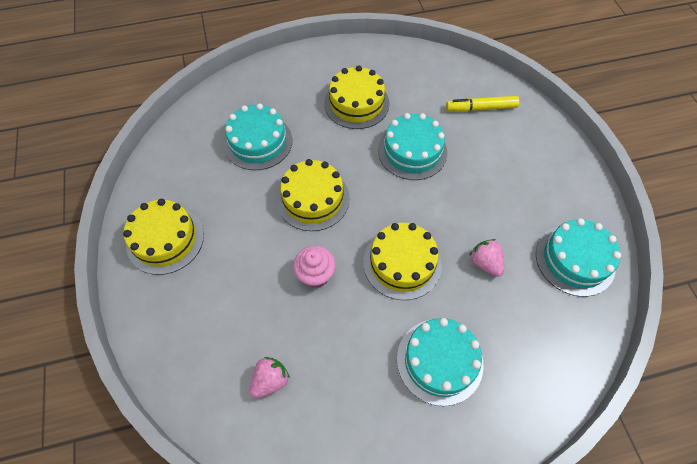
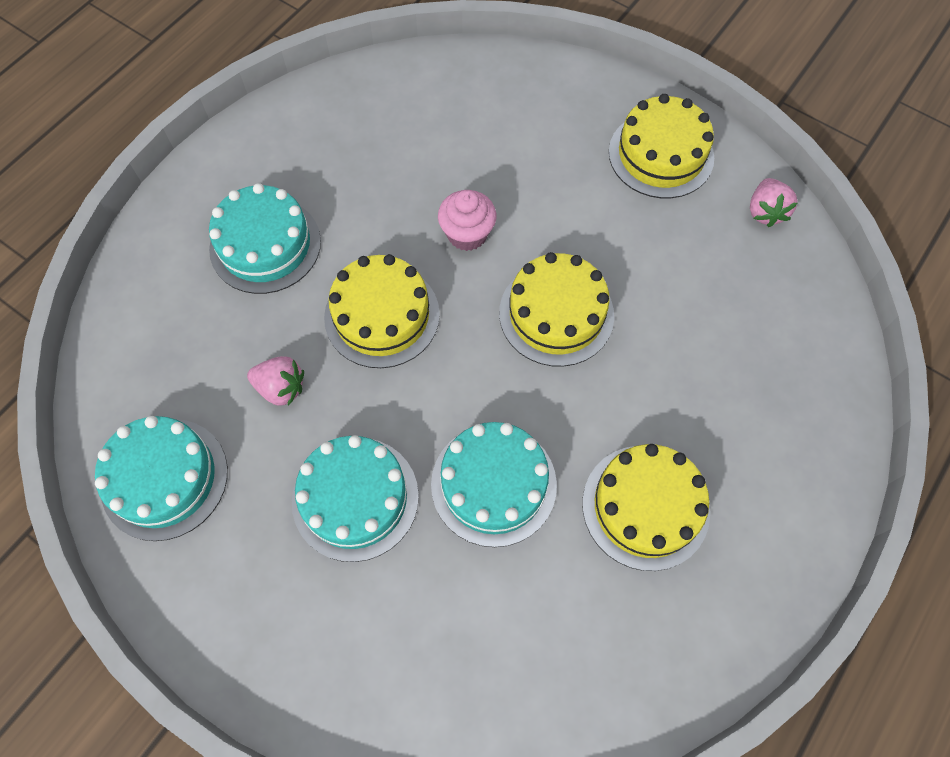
camera: 140 degrees right, 5 degrees up
turquoise cake [224,103,292,170] -> turquoise cake moved to [292,435,419,562]
pink strawberry [250,357,290,398] -> pink strawberry moved to [750,178,797,227]
yellow marker [446,96,519,112] -> none

